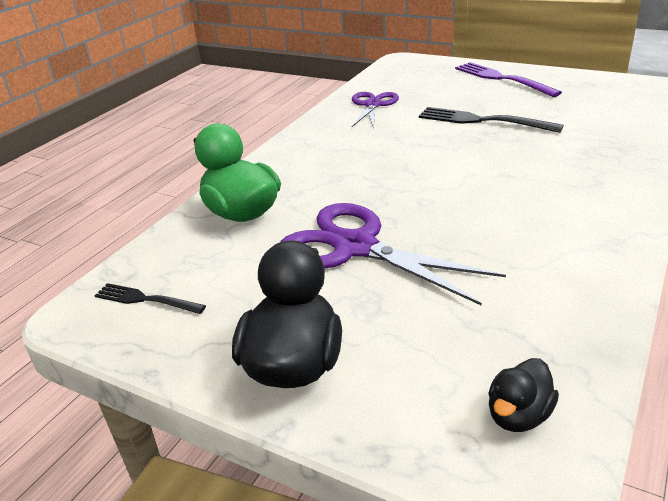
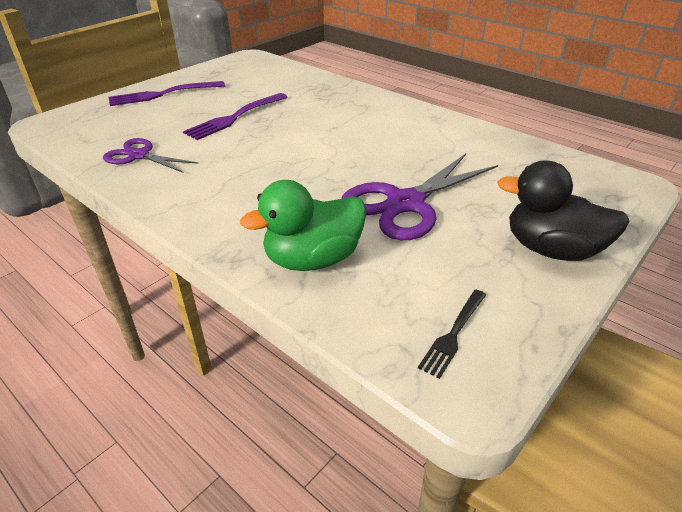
camera: 80 degrees left, 5 degrees up
black fork [419,107,564,133] -> purple fork [183,93,287,140]
black duck [488,358,559,432] -> none

